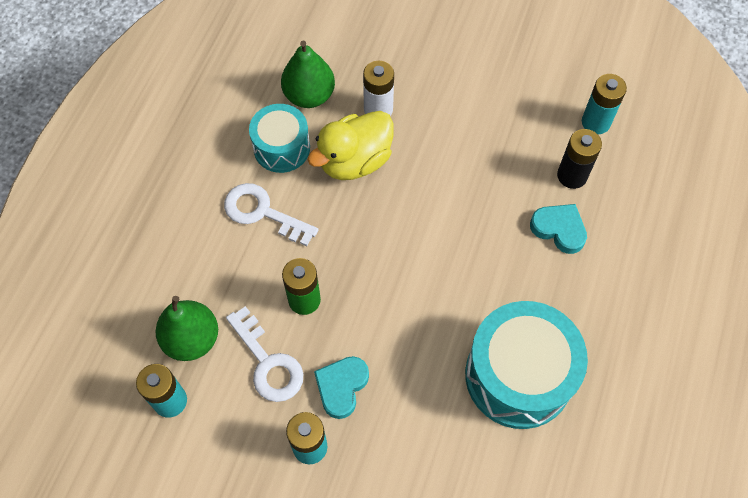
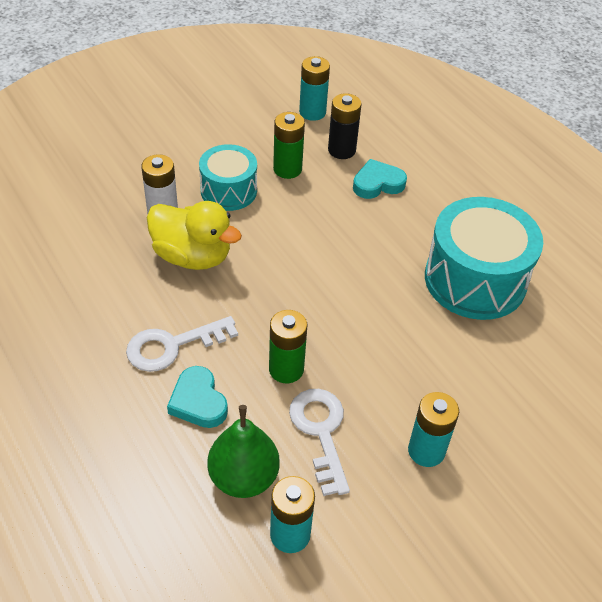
camera: 55 degrees left, 15 degrees down
white key [226,306,303,402] -> white key turned 105 degrees counterclockwise [289,389,350,496]
turquoise drum [249,104,310,173] -> turquoise drum moved to [199,144,257,211]
green pear [281,41,335,108] -> none
yellow duck [307,111,394,180] -> yellow duck turned 60 degrees counterclockwise [147,201,242,270]
turquoise heart [314,356,369,419] -> turquoise heart moved to [167,366,228,428]
none -> green battery [273,112,305,179]

